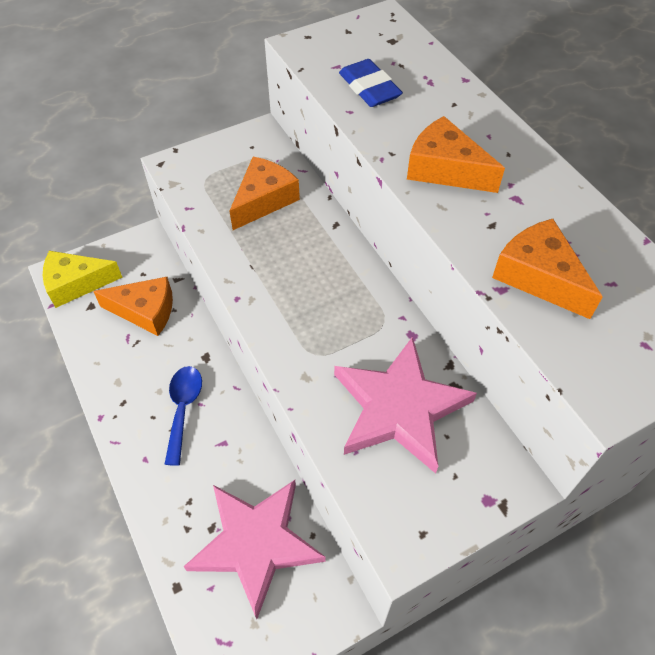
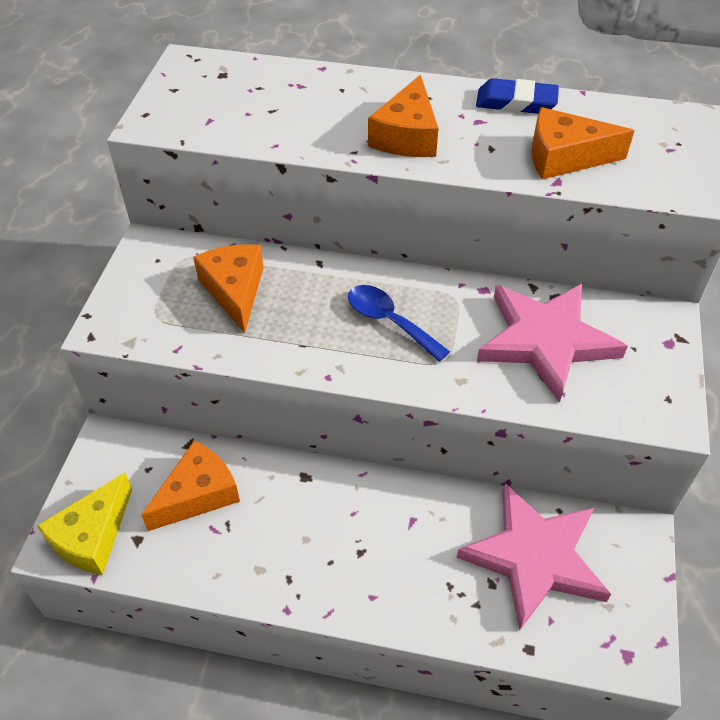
camera: 50 degrees left, 5 degrees down
blue spoon [164,366,202,466] -> blue spoon moved to [348,285,450,362]
blue eraser [339,59,403,107] -> blue eraser moved to [476,78,559,114]
orange cheese [407,116,505,193] -> orange cheese turned 60 degrees counterclockwise [368,75,439,157]

